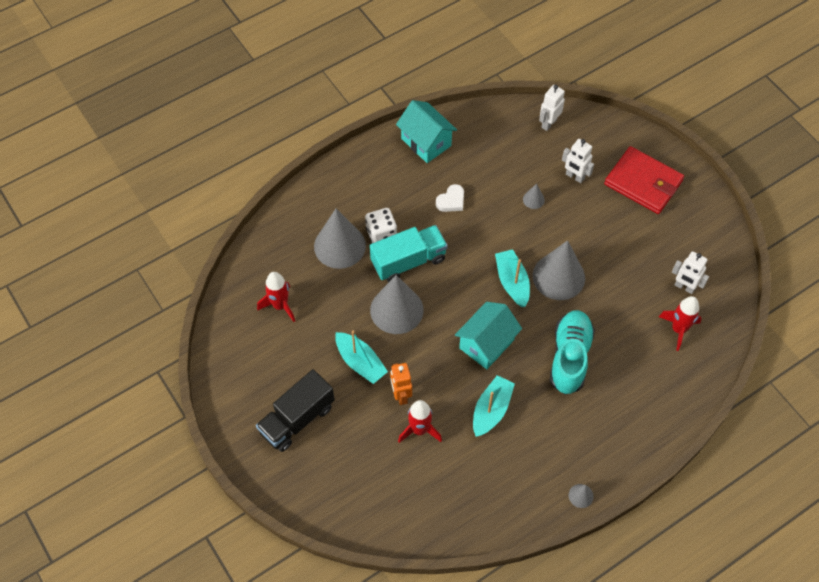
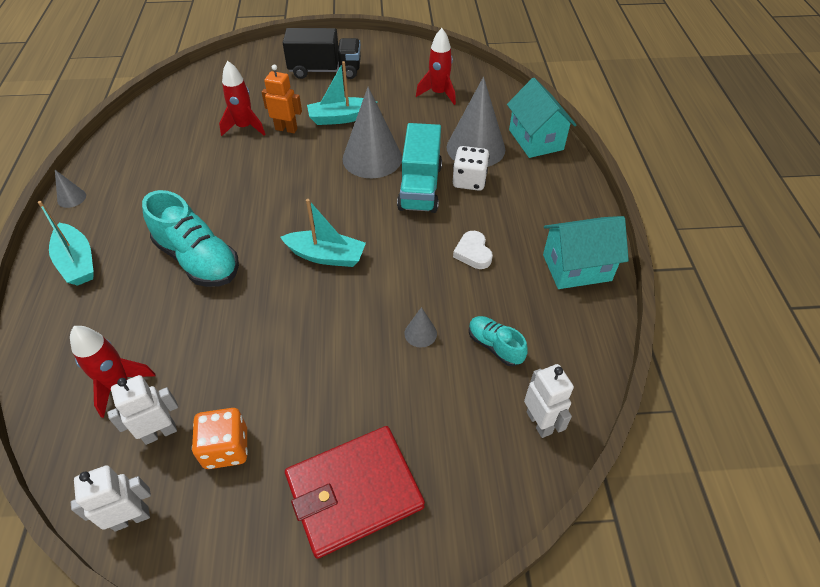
camera: 120 degrees right, 10 degrees down
black truck [256,369,335,452] -> black truck turned 105 degrees clockwise [283,28,361,79]
turquoise house [455,302,522,369] -> turquoise house moved to [507,78,577,158]
turquoise boat [473,375,515,437] -> turquoise boat moved to [38,201,94,286]
grey cone [533,240,585,300] -> none
white robot [562,139,594,183] -> white robot moved to [71,465,151,532]
none -> orange dice [192,408,248,469]
none -> turquoise shoe [469,316,528,366]

